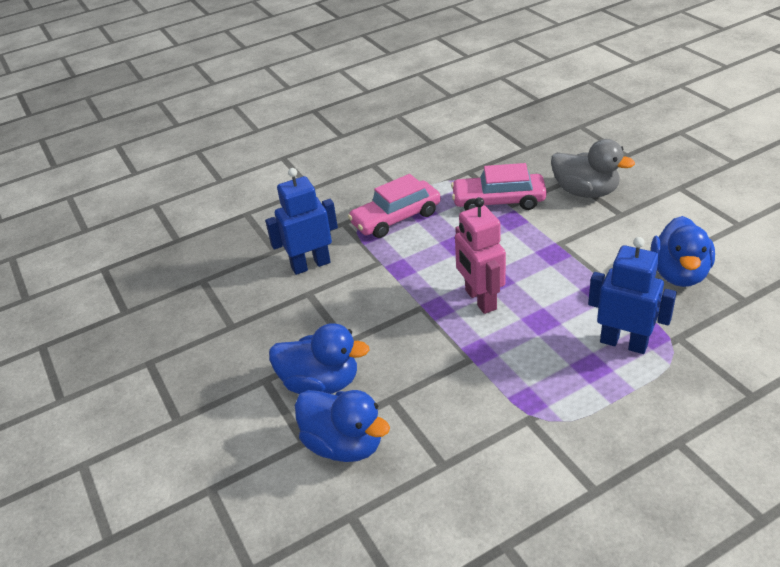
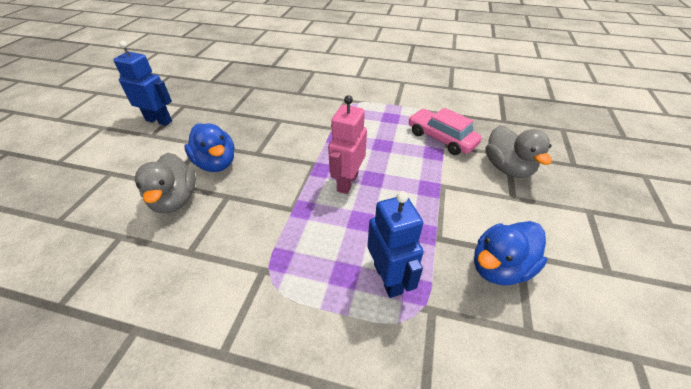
camera: 40 degrees right, 5 degrees up
blue robot [265,168,338,275] -> blue robot moved to [114,41,172,126]
blue duck [295,390,390,462] -> grey duck [135,153,196,213]
pink car [348,174,441,238] -> none

